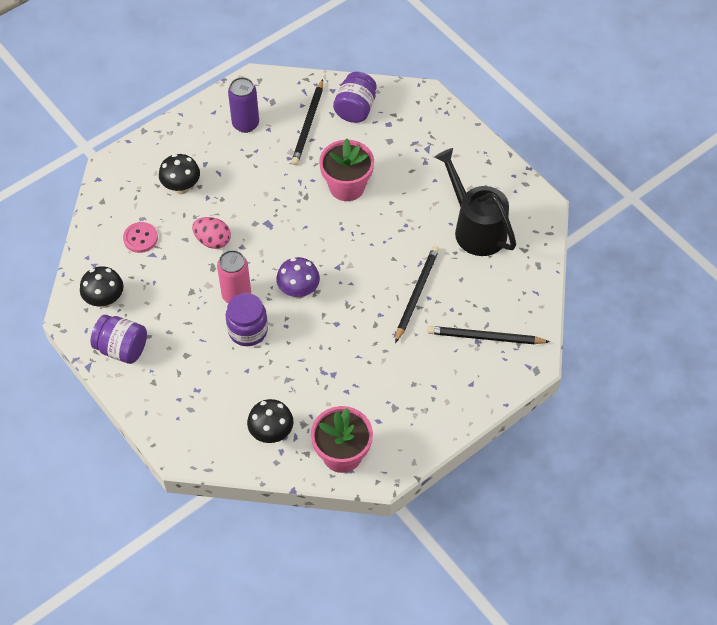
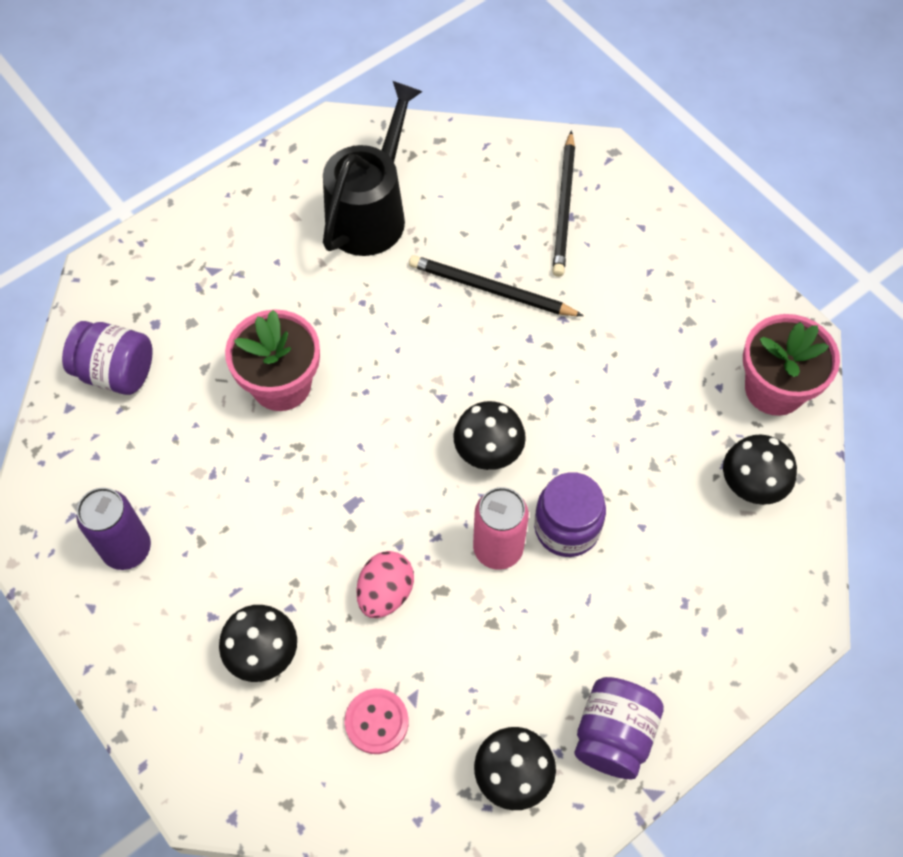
camera: 90 degrees left, 5 degrees up
purple mushroom [276,257,320,299] -> black mushroom [453,401,526,470]
black pencil [291,79,323,165] -> none
black watering can [435,148,516,256] -> black watering can turned 150 degrees clockwise [323,81,423,256]

